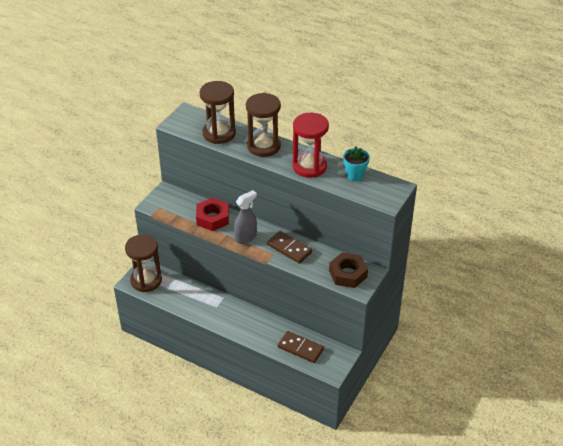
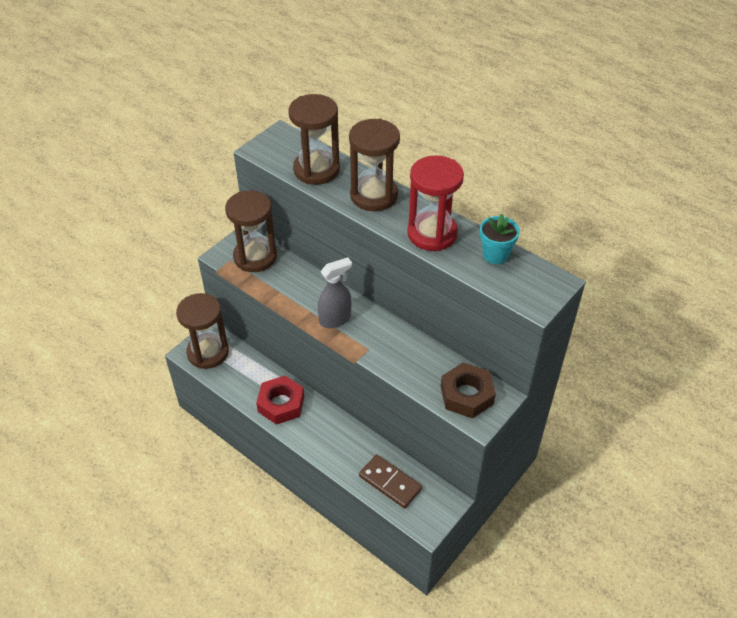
camera: 10 degrees right, 5 degrees up
red nut [196,198,229,231] -> red nut moved to [256,376,304,425]
brown domino [267,231,312,264] -> none
none -> brown hourglass [225,190,277,272]

